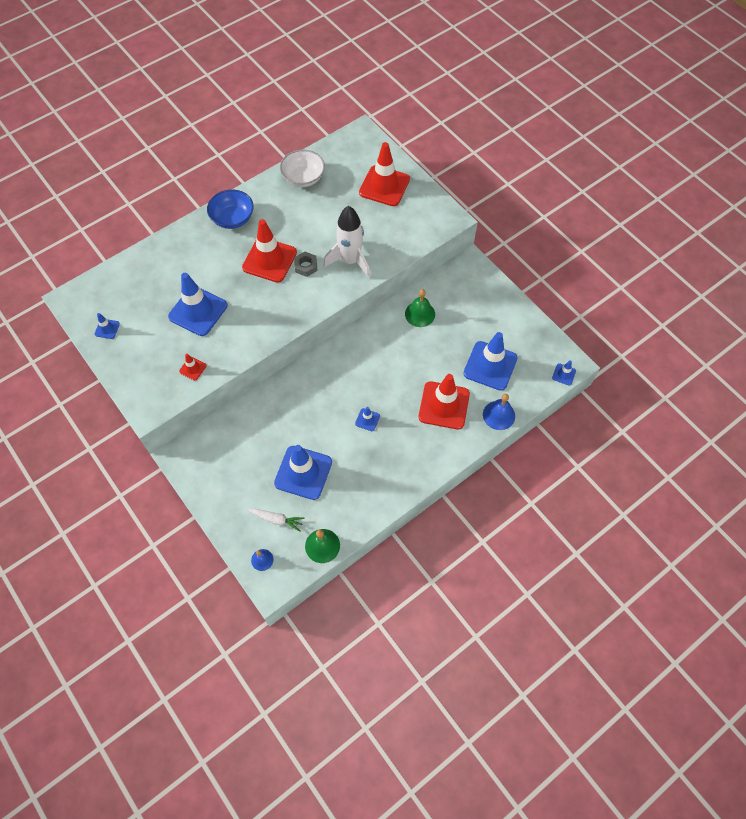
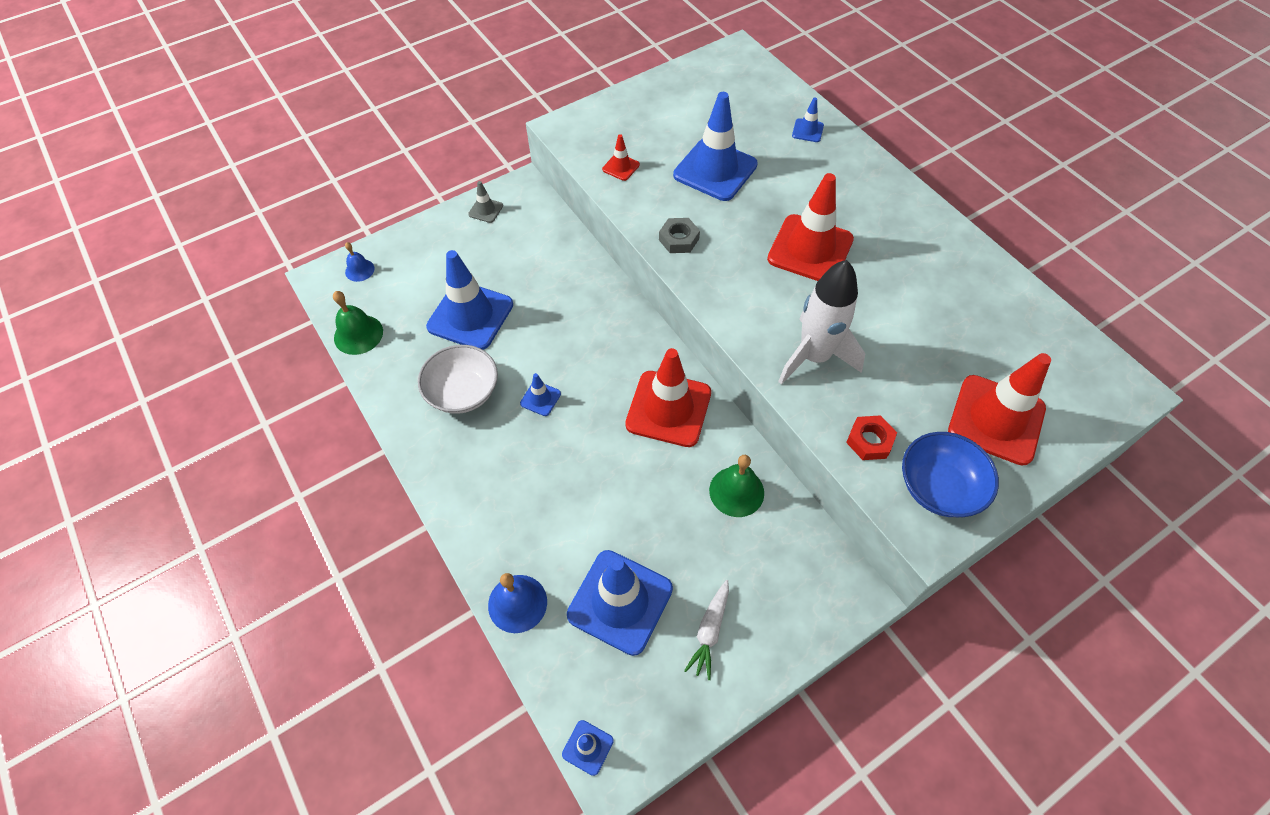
camera: 95 degrees right, 5 degrees down
blue traffic cone [95,313,120,339] -> blue traffic cone moved to [792,98,824,142]
blue bowl [207,190,254,229] -> blue bowl moved to [902,432,999,517]
white carrot [247,508,305,532] -> white carrot moved to [684,580,729,680]
white bowl [280,150,325,187] -> white bowl moved to [418,345,498,414]
grey nut [294,252,318,277] -> grey nut moved to [659,218,700,253]
red traffic cone [418,374,470,429] -> red traffic cone moved to [625,348,711,447]
none -> grey traffic cone [468,181,503,223]
none -> red nut [846,415,897,460]

